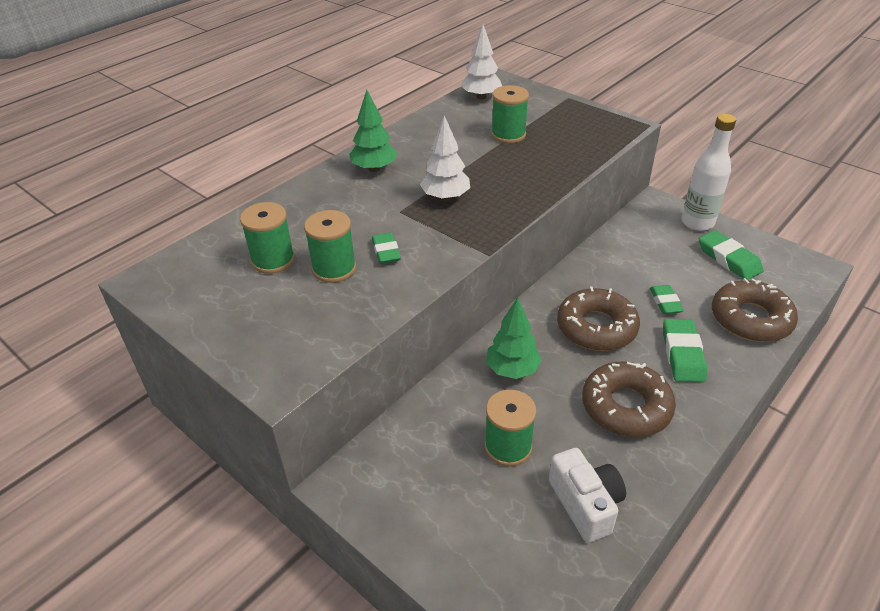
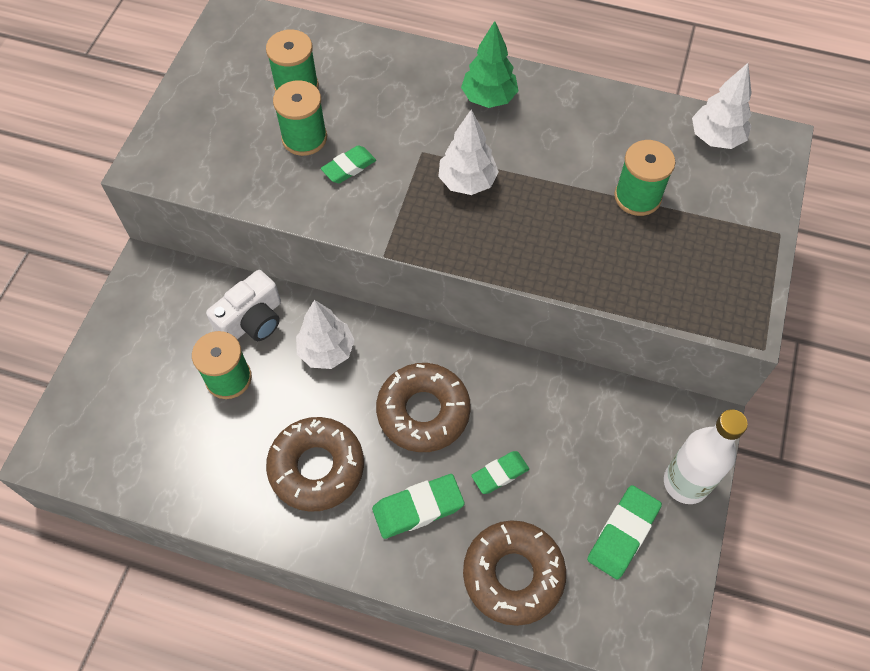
camera: 65 degrees right, 20 degrees up
green tree [486,297,542,379] -> white tree [296,300,355,369]
white camera [549,448,626,543] -> white camera moved to [206,270,281,341]

